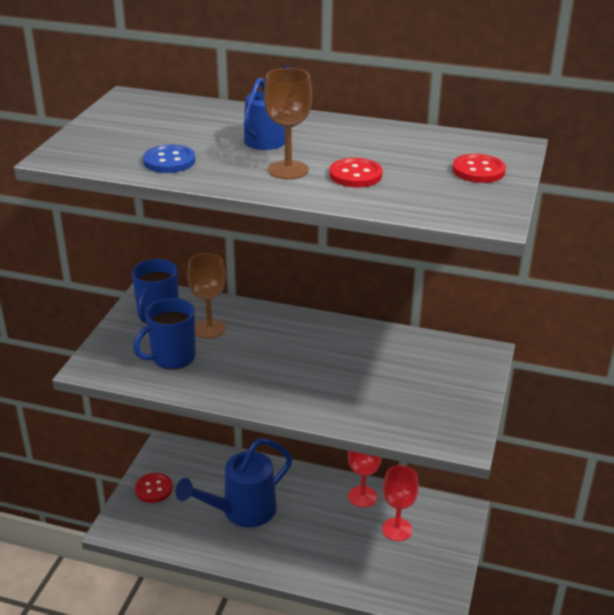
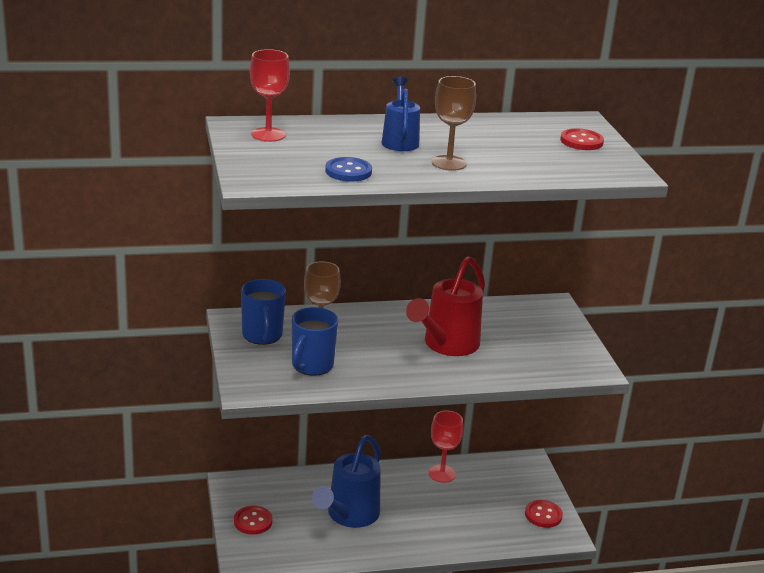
camera: 30 degrees left, 5 degrees down
red button [329,158,383,187] -> red button moved to [525,500,563,528]
red goblet [382,465,419,541] -> red goblet moved to [250,49,290,142]
none -> red watering can [406,256,485,356]

